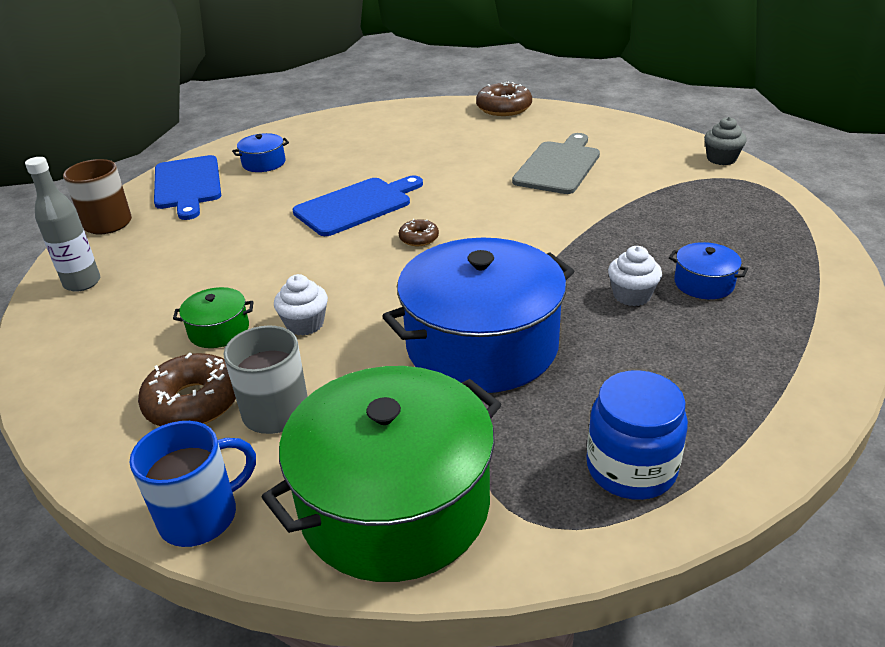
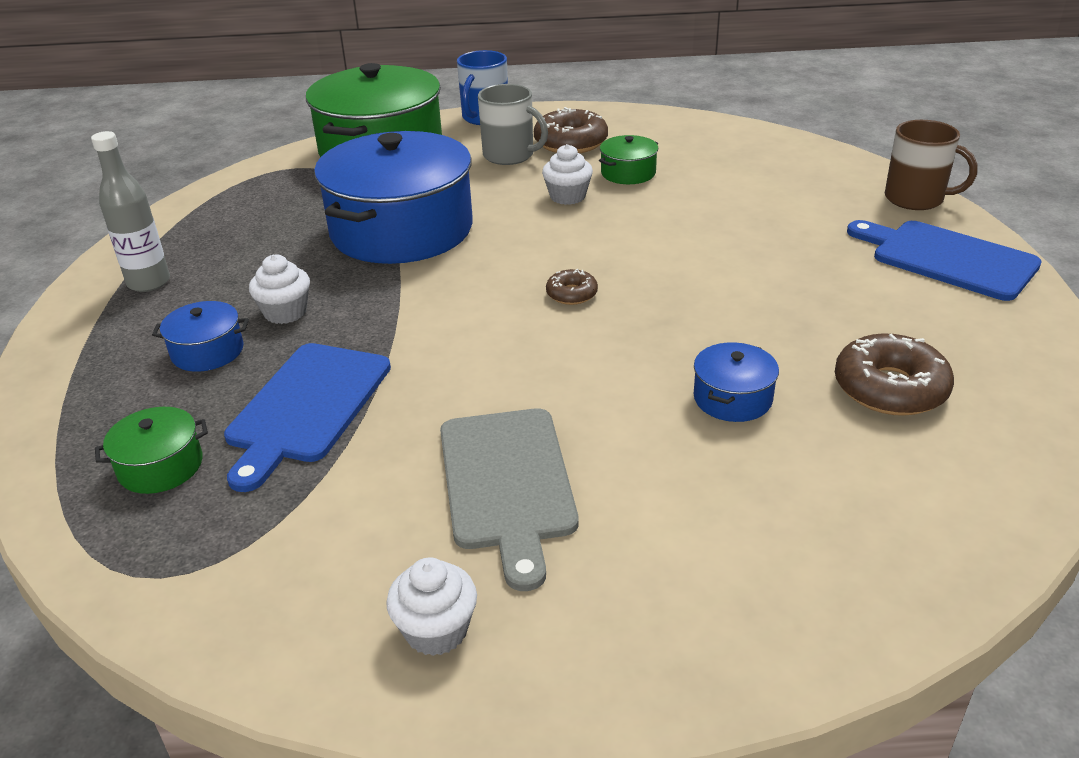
camera: 145 degrees right, 0 degrees up
grey bottle [25,157,100,292] -> grey bottle moved to [91,131,170,292]
blue pot [232,133,289,172] -> blue pot moved to [694,342,779,422]
blue cutting board [293,176,423,236] -> blue cutting board moved to [224,343,391,492]
brown donut [476,81,532,116] -> brown donut moved to [835,333,954,416]
blue jar [586,370,688,500] -> none
grey cupcake [704,117,747,165] -> none
none -> green pot [95,407,208,494]
none -> white cupcake [386,558,477,656]

